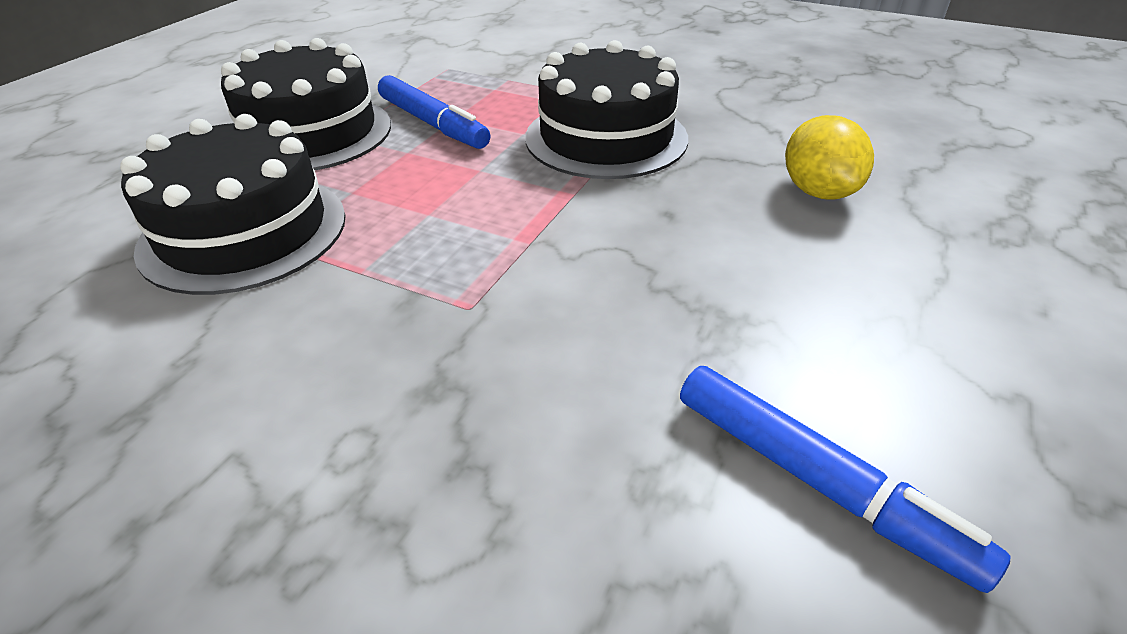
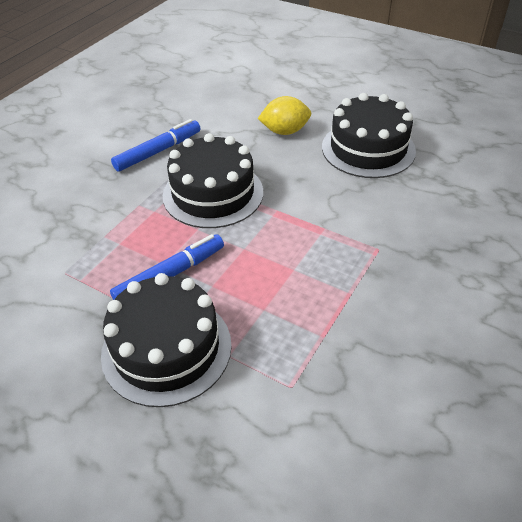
camera: 85 degrees left, 5 degrees up
black cake [120,114,346,295] -> black cake moved to [322,93,416,178]
blue marker [680,366,1011,593] -> blue marker moved to [111,119,200,172]

